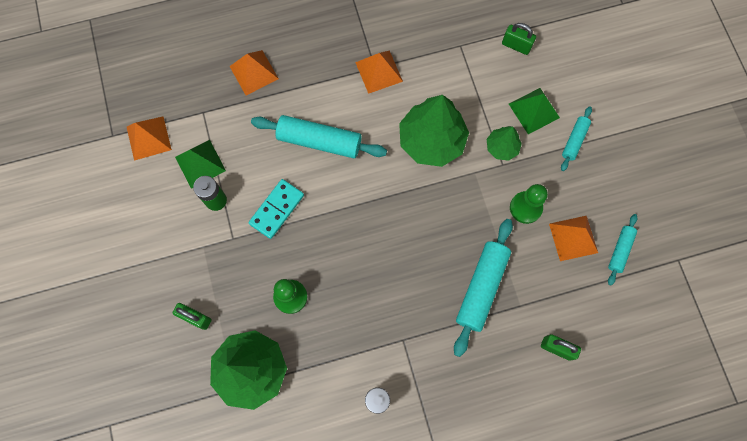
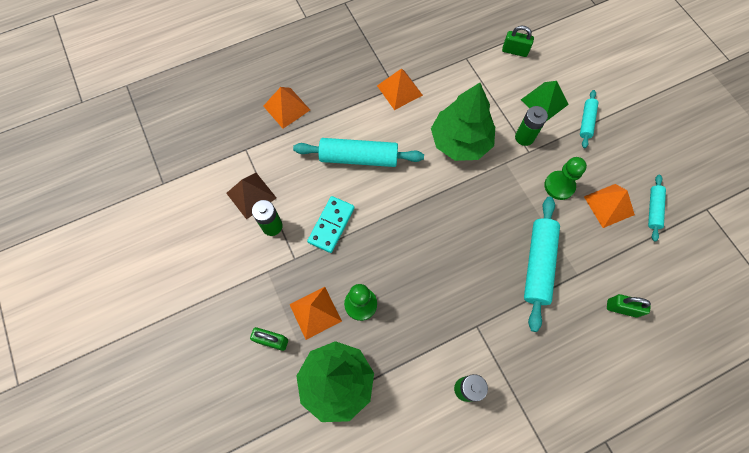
camera: 10 degrees left, 5 degrees down
orange pyramid [127,117,172,161] -> orange pyramid moved to [289,287,342,340]
green pyramid [175,140,226,189] -> brown pyramid [226,173,276,220]
green tree [487,126,522,161] -> green battery [515,106,548,146]

